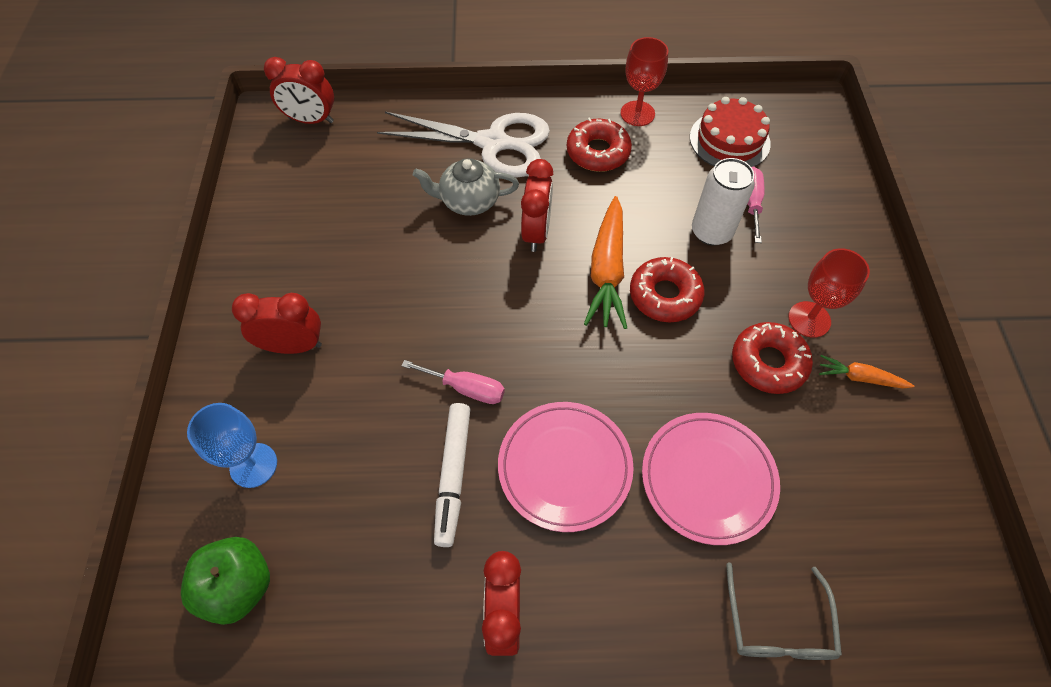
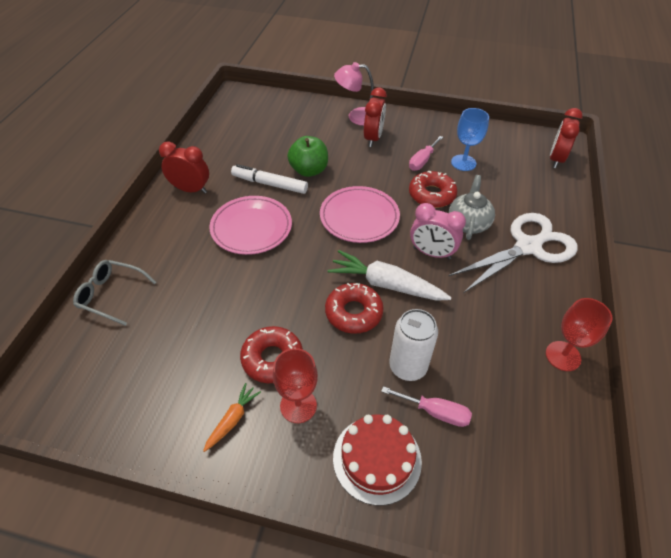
camera: 105 degrees right, 10 degrees down
green apple [181,537,270,625] -> green apple moved to [287,136,328,177]
blue goblet [187,403,277,488] -> blue goblet moved to [451,108,489,171]
white scissors [377,112,550,177] -> white scissors turned 150 degrees counterclockwise [448,213,578,293]
pink screwdriver [401,360,505,404] -> pink screwdriver moved to [409,136,443,171]
red clock [521,159,553,252] -> pink clock [410,203,466,259]
red donut [567,118,632,172] -> red donut moved to [409,171,457,208]
orange carrot [584,196,627,329] -> white carrot [328,250,452,301]
pink plate [642,413,780,545] -> pink plate moved to [320,186,400,243]
red cake [690,97,771,167] -> red cake moved to [333,415,422,506]
none -> pink lamp [334,62,374,126]

